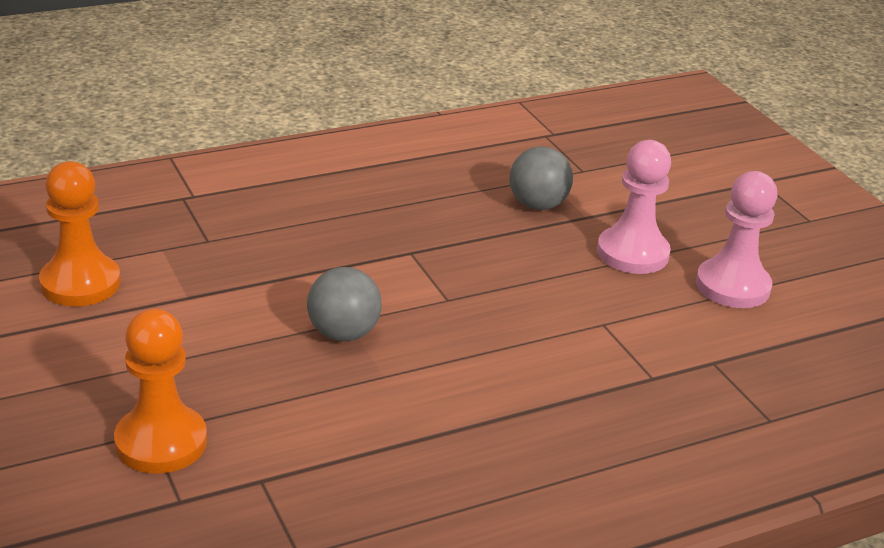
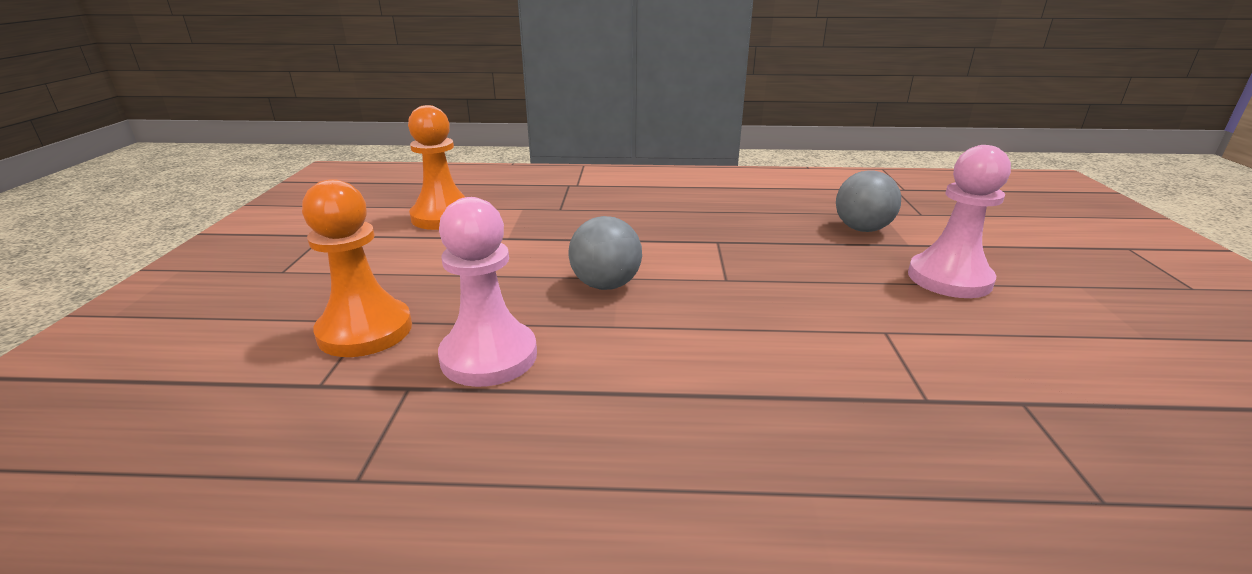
camera: 30 degrees right, 5 degrees down
pink pawn [696,171,778,308] -> pink pawn moved to [438,197,537,387]

